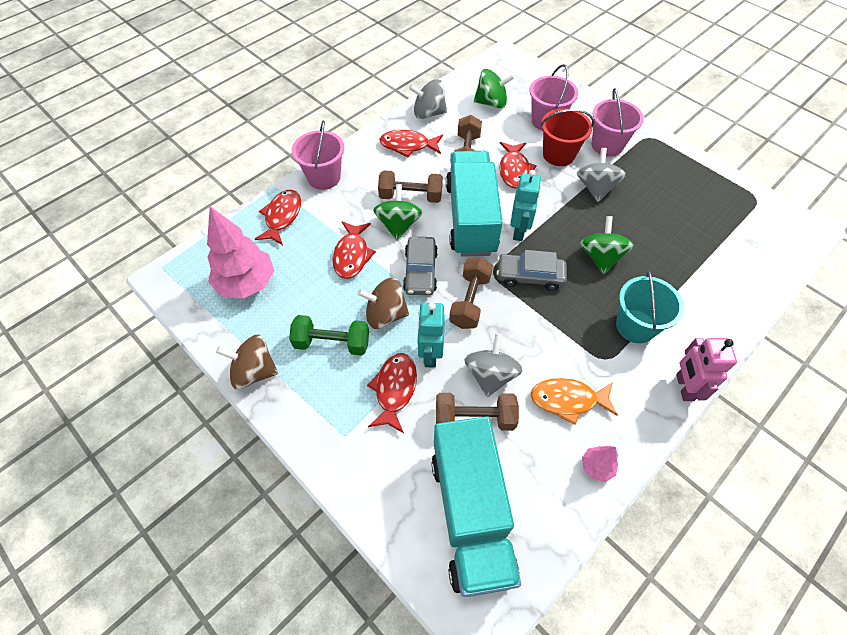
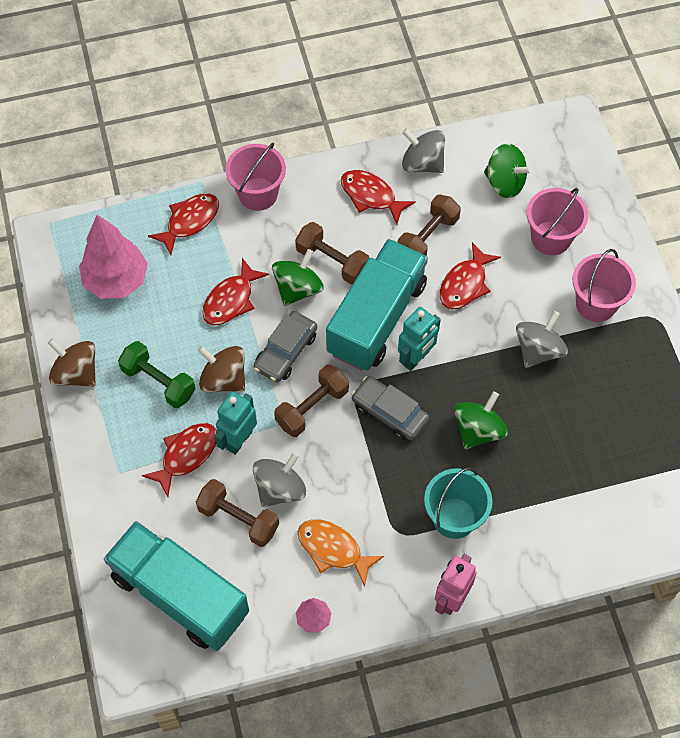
camera: 30 degrees right, 5 degrees up
turquoise truck [431,416,521,597] -> turquoise truck turned 105 degrees clockwise [104,521,249,651]
red bucket [540,108,594,166] -> none

